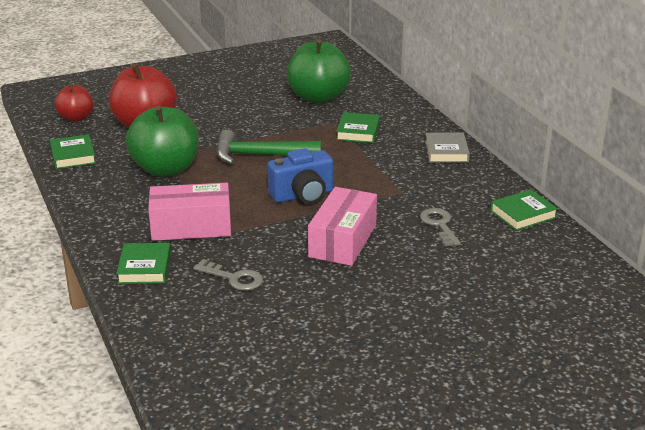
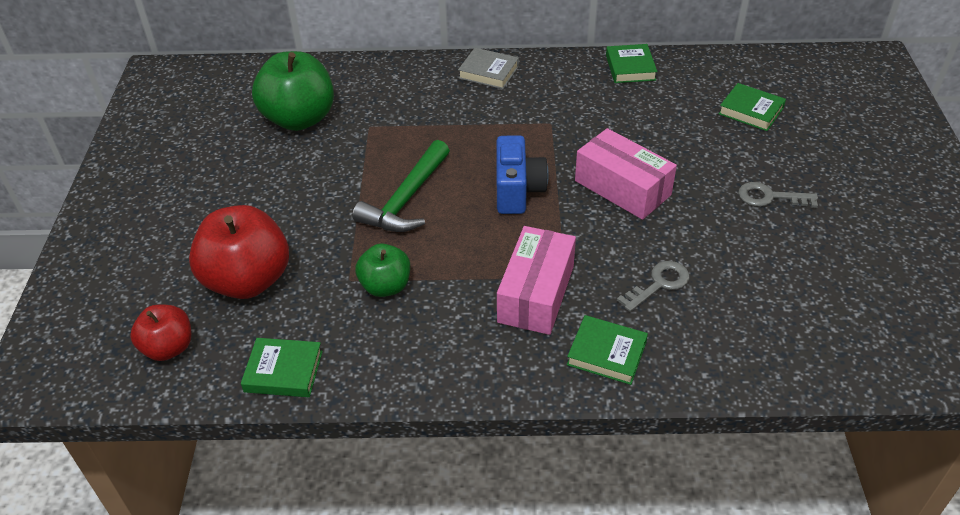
camera: 65 degrees left, 15 degrees up
green apple [126,106,199,177] -> green apple [355,243,410,297], size x0.57
green book [336,112,380,143] -> green book moved to [718,83,786,131]
grey key [420,208,461,247] -> grey key moved to [738,182,818,208]

